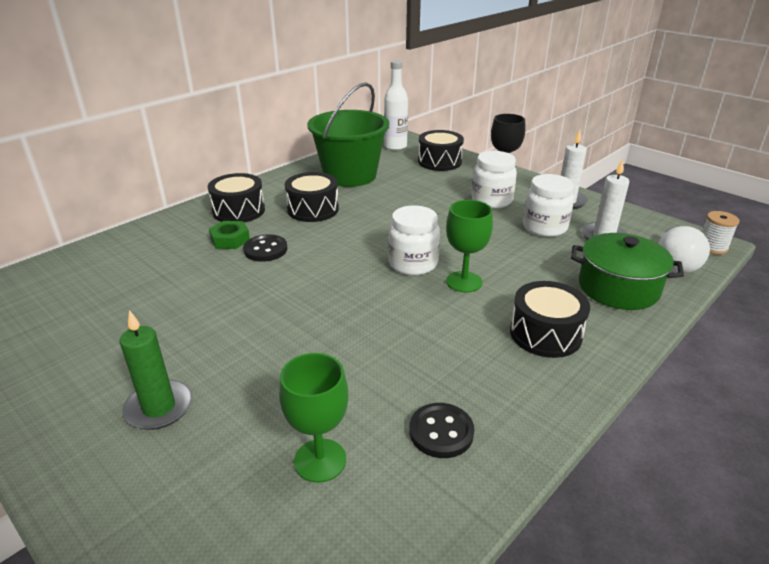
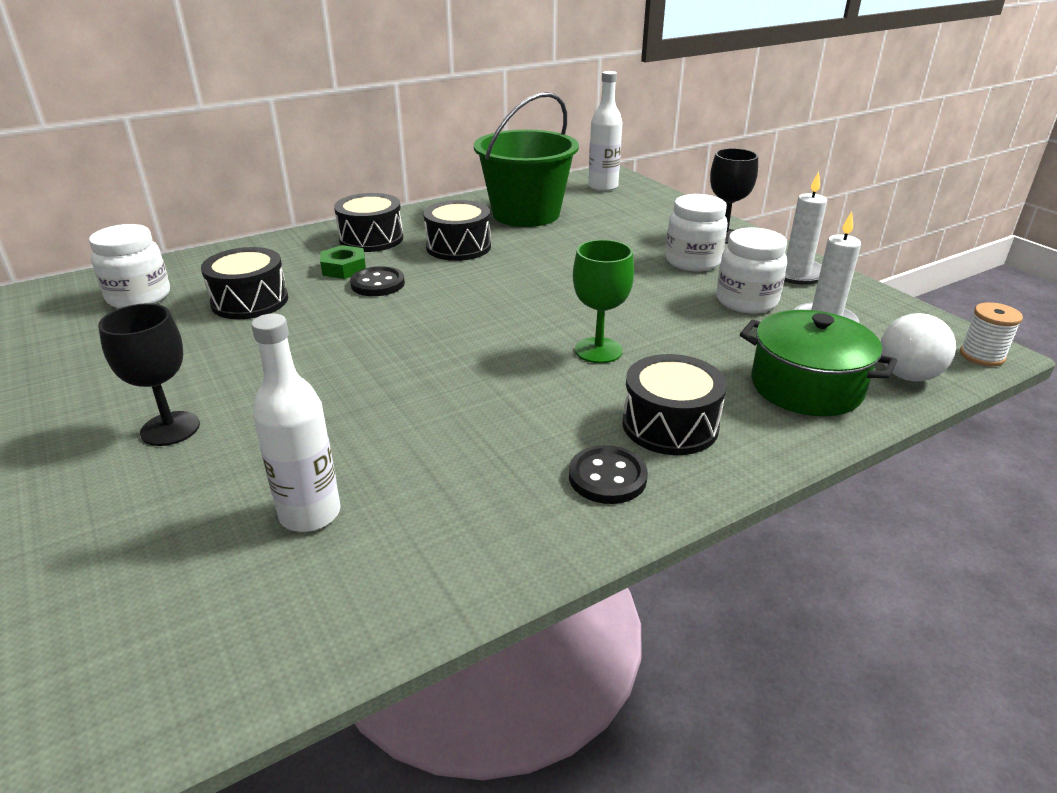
camera: 15 degrees right, 0 degrees up
green candle [120,310,192,430] -> black goblet [98,303,200,446]
green goblet [279,353,349,483] -> white bottle [251,314,341,532]
white jar [388,205,440,275] -> white jar moved to [89,224,170,308]
black button [409,403,474,458] -> black button moved to [569,445,648,504]
black drum [418,130,464,171] -> black drum moved to [201,247,288,319]

